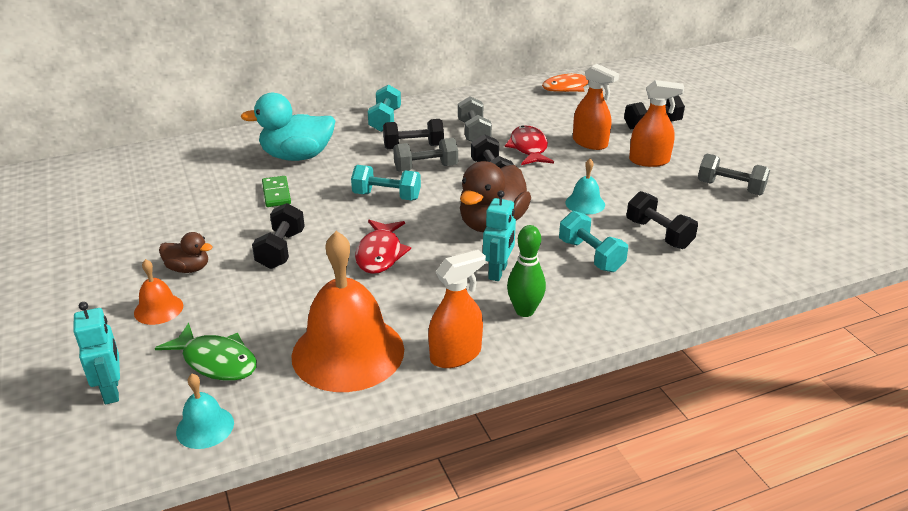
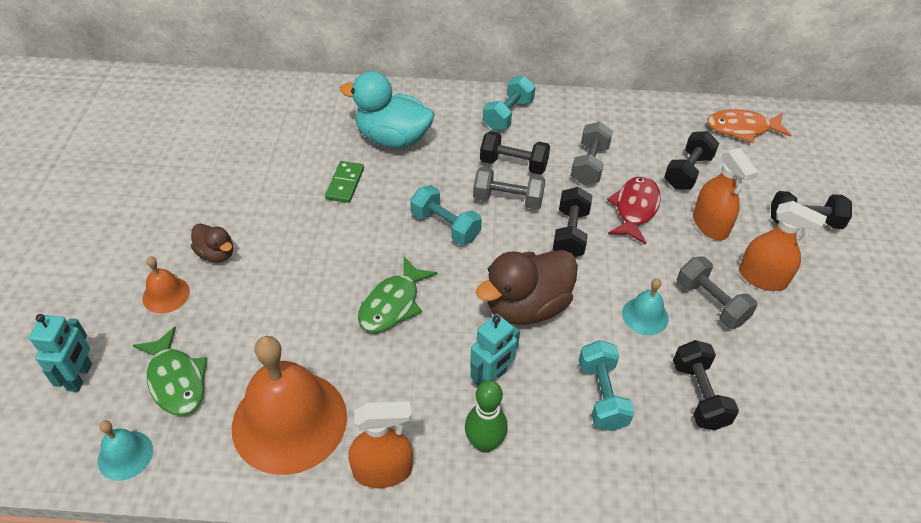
camera: 25 degrees right, 15 degrees up
black dumbbell [252,203,305,269] -> black dumbbell moved to [664,131,719,189]
red fish [355,220,411,274] -> green fish [358,257,438,333]
grey dumbbell [698,153,770,195] -> grey dumbbell moved to [677,257,757,329]

